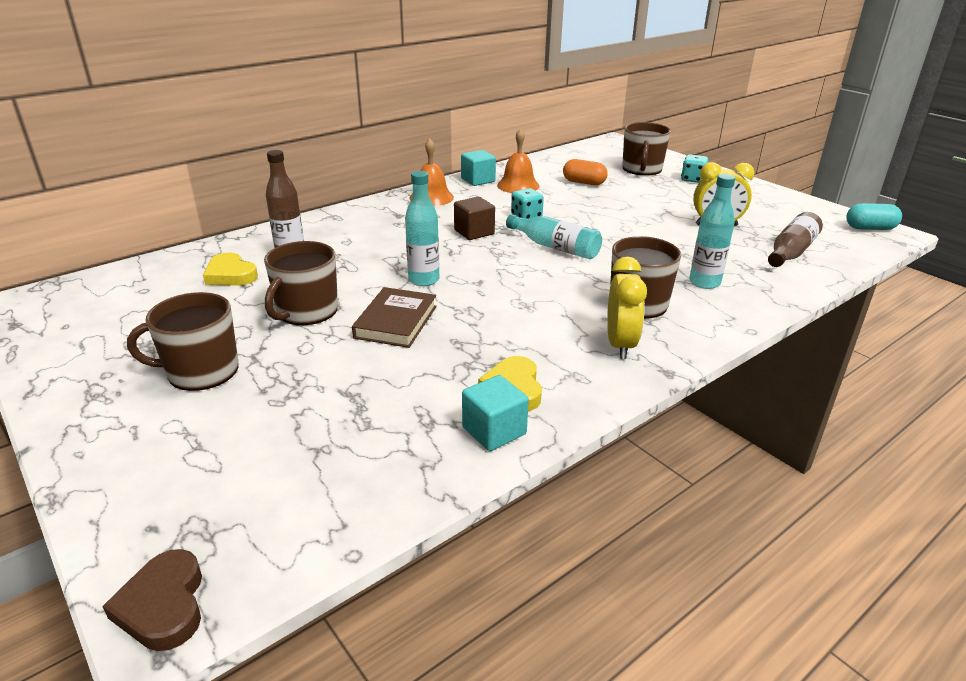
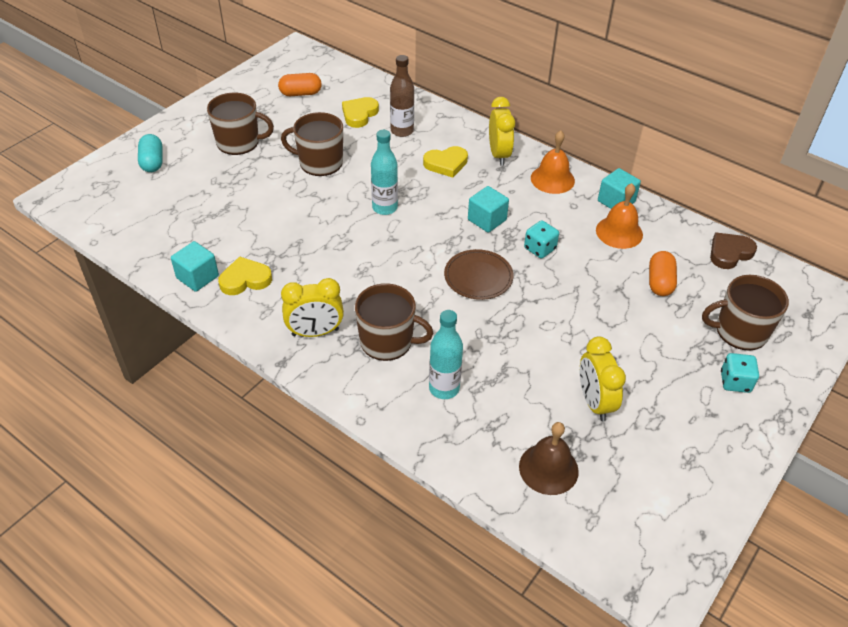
camera: 75 degrees right, 15 degrees up
brown heart [102,549,202,651] -> brown heart moved to [710,233,757,269]
brown mug [127,292,238,391] -> brown mug turned 120 degrees clockwise [207,93,274,155]
brown book [352,287,437,348] -> none
brown cube [454,197,495,240] -> turquoise cube [468,186,509,233]
turquoise bottle [506,214,602,259] -> brown plate [444,249,514,300]
brown bottle [768,212,823,267] -> brown bell [519,422,579,495]
turquoise capsule [846,203,902,230] -> turquoise capsule moved to [138,134,162,172]
none -> orange capsule [278,73,322,96]
none -> yellow heart [423,146,468,178]
none -> yellow clock [489,97,515,165]

